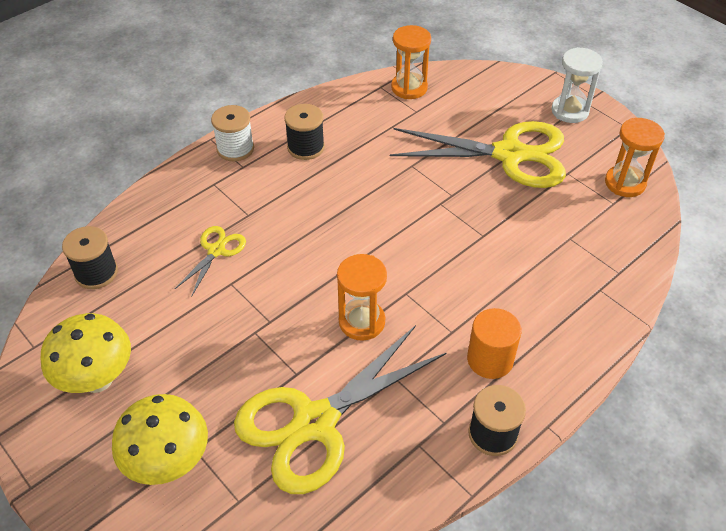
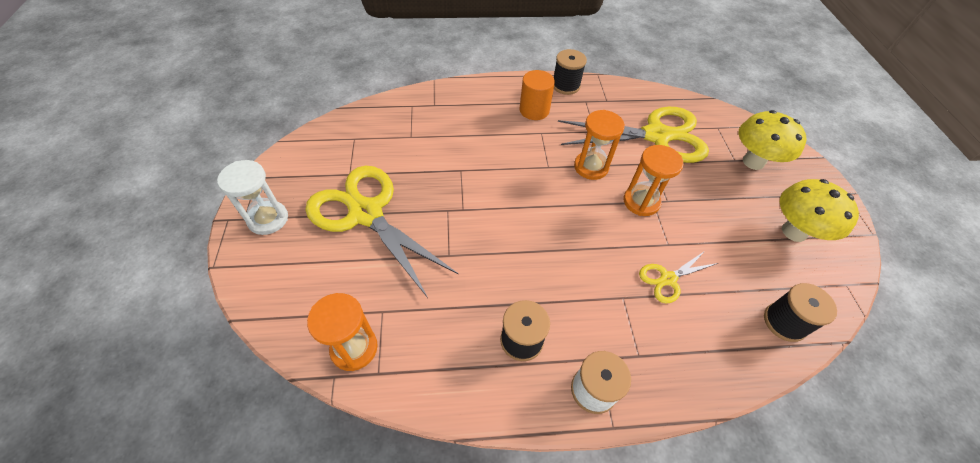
camera: 145 degrees left, 5 degrees up
orange hourglass [605,118,665,197] -> orange hourglass moved to [624,145,684,216]

